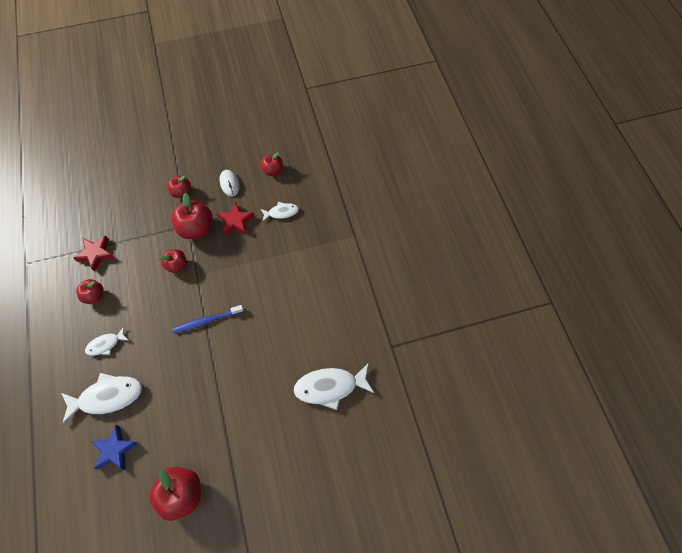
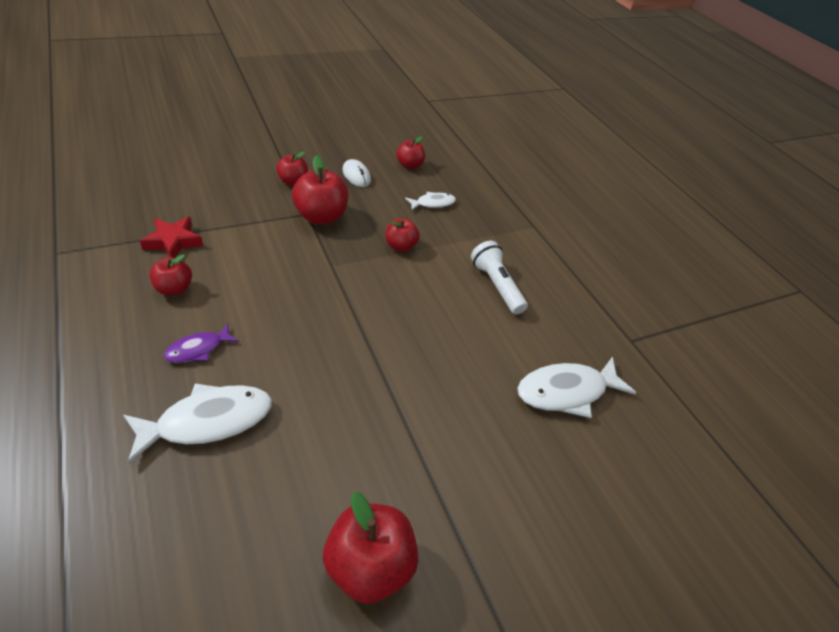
camera: 15 degrees left, 20 degrees down
white fish [85,327,129,356] -> purple fish [164,324,239,363]
blue star [91,425,137,470] -> none
red apple [160,249,187,273] -> red apple moved to [386,218,420,252]
blue toothbrush [173,305,244,333] -> none
red star [217,202,254,235] -> none
none -> white flashlight [471,241,528,315]

